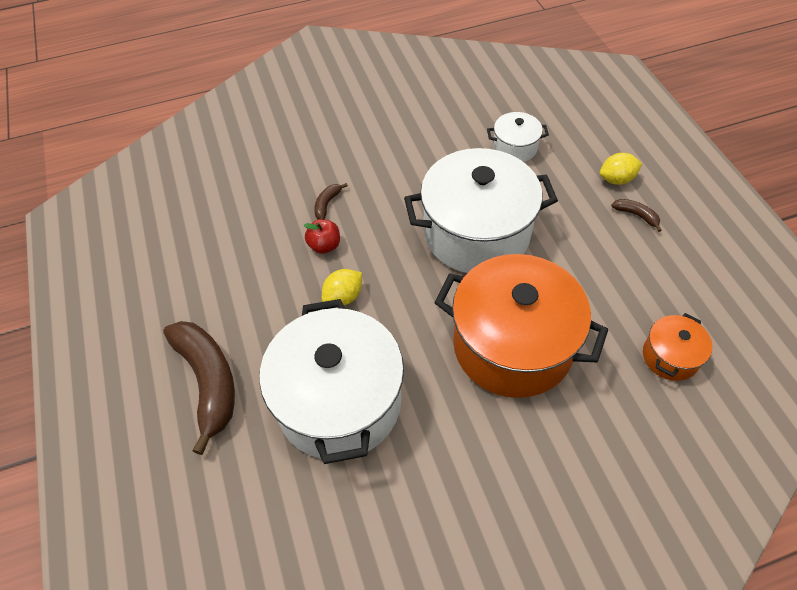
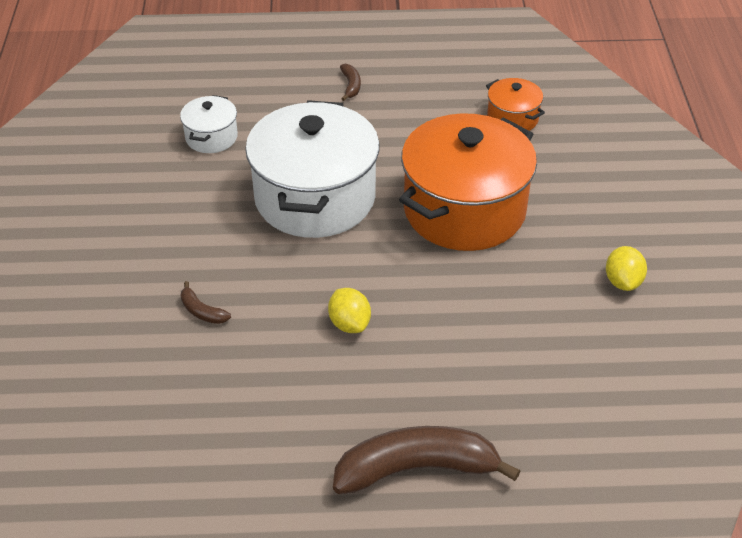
camera: 75 degrees left, 10 degrees down
white pot [259,299,404,464] -> none
red apple [303,219,340,254] -> none
yellow lemon [600,153,642,185] -> yellow lemon moved to [606,246,647,291]
brown banana [611,199,662,232] -> brown banana turned 120 degrees clockwise [340,64,361,101]

